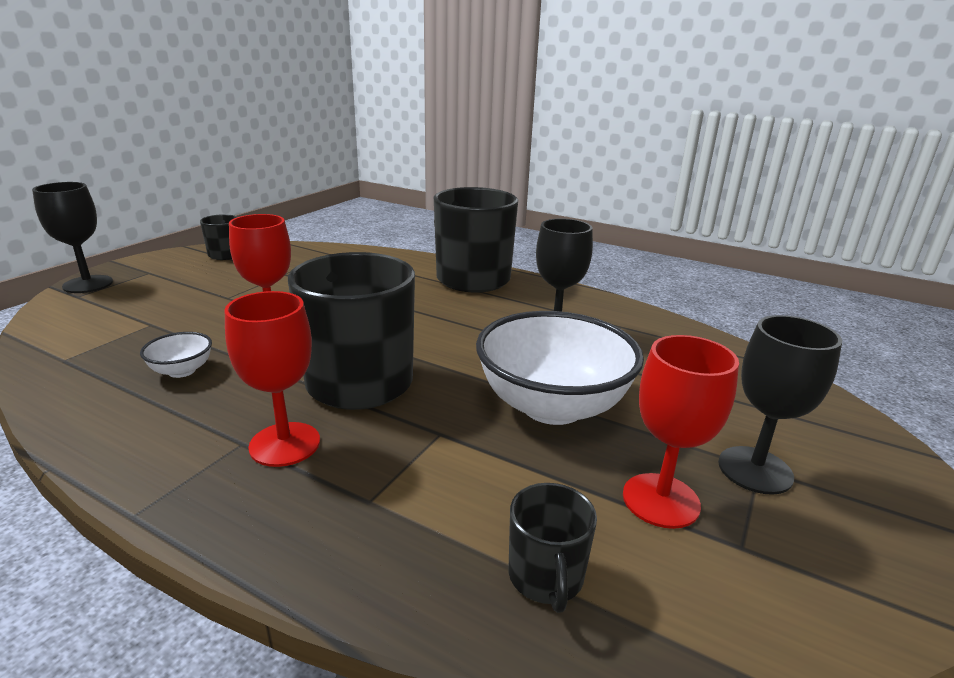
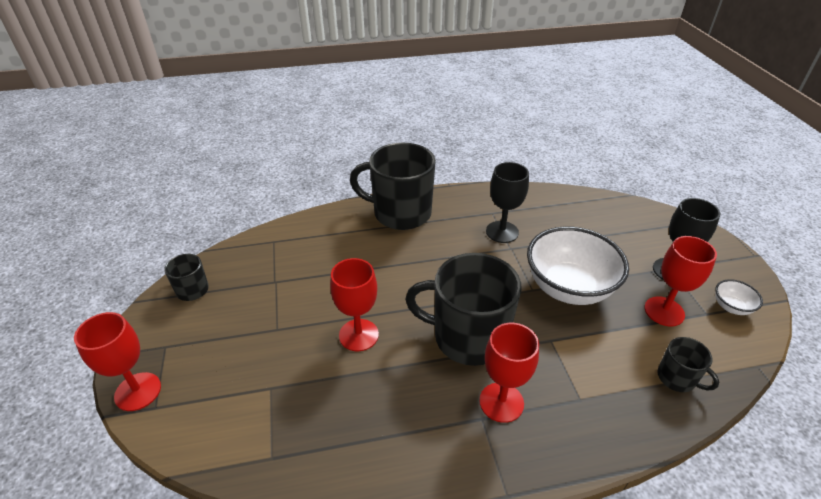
camera: 40 degrees left, 15 degrees up
black goblet [32,182,113,293] -> red goblet [74,312,161,411]
white bowl [140,332,212,378] -> white bowl moved to [715,279,763,315]

